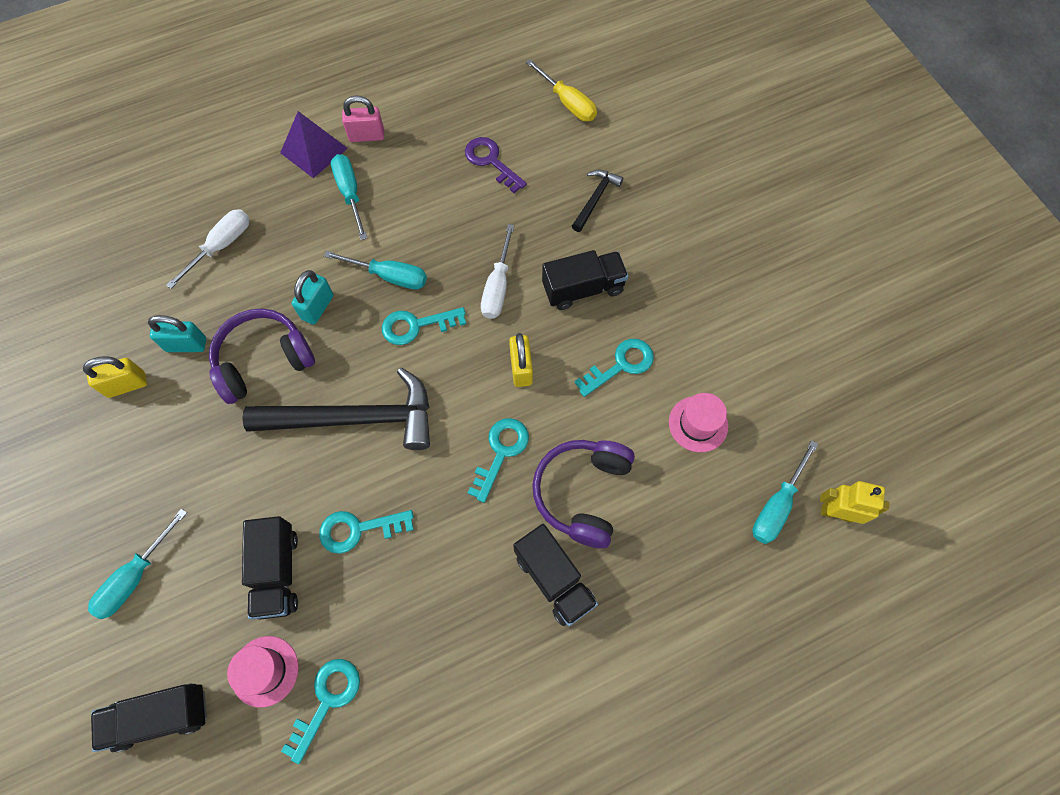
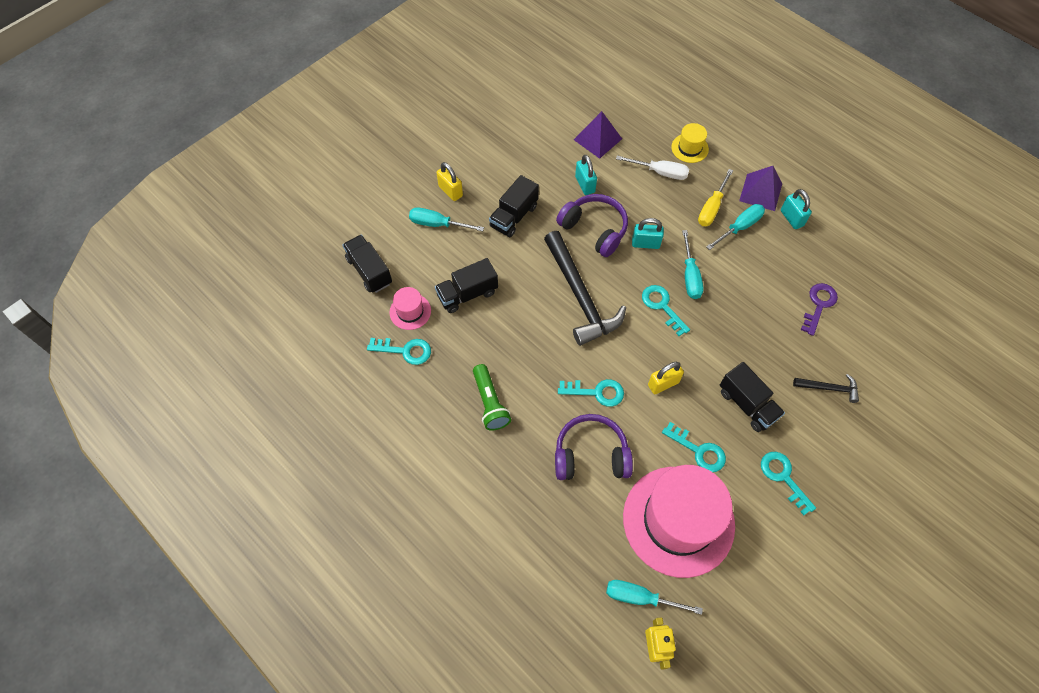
camera: 70 degrees right, 5 degrees down
yellow padlock [83,356,147,398] -> yellow padlock moved to [437,162,463,201]
turquoise key [319,510,414,554] -> turquoise key moved to [761,452,816,515]
pink padlock [342,95,384,142] -> turquoise padlock [781,189,812,229]
white screwdriver [481,224,514,319] -> none
black truck [513,524,598,626] -> black truck moved to [489,175,539,237]
yellow screwdriver [526,59,597,121] -> yellow screwdriver moved to [698,169,733,226]
pink hat [669,393,728,452] -> pink hat [623,465,735,578], size x2.36
none -> green flashlight [473,364,511,431]
none -> purple pyramid [574,111,622,159]
none -> yellow hat [671,123,709,163]

